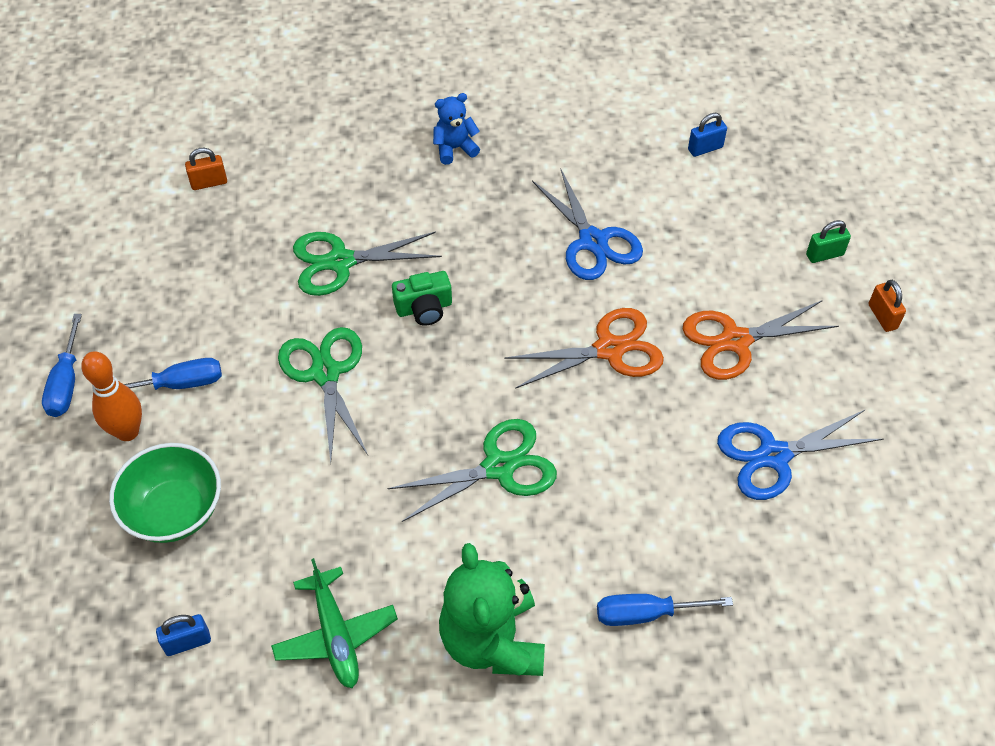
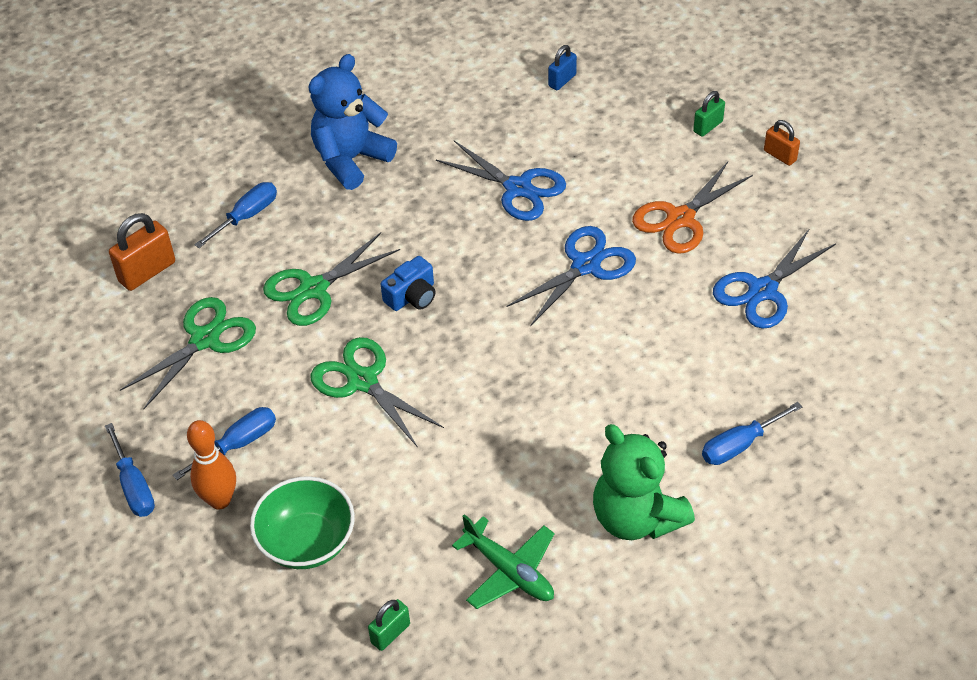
camera: 25 degrees left, 5 degrees down
blue padlock [156,614,211,656] -> green padlock [368,599,410,651]
orange padlock [185,148,227,190] -> orange padlock [109,213,175,291], size x1.64
green scissors [388,419,557,522] -> green scissors moved to [120,297,256,409]
green camera [392,271,452,326] -> blue camera [381,256,436,311]
blue teddy bear [433,93,480,165] -> blue teddy bear [308,54,397,190], size x1.86
orange scissors [504,308,664,389] -> blue scissors [507,226,636,326]
none -> blue screwdriver [194,182,277,248]

